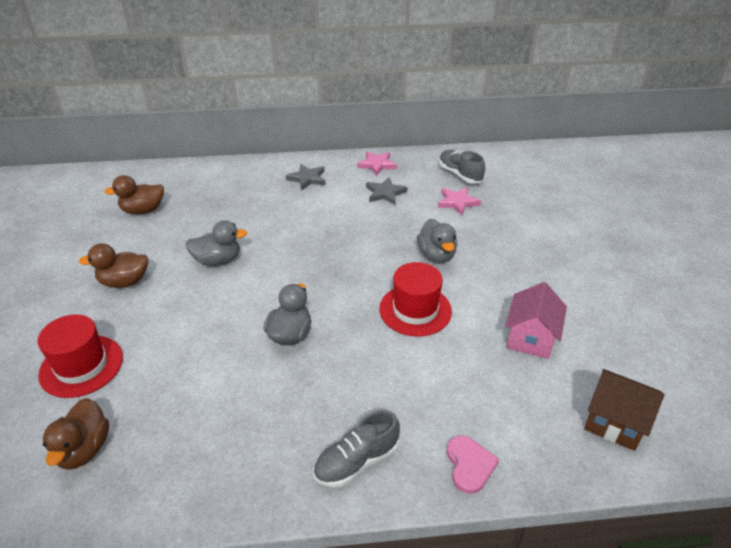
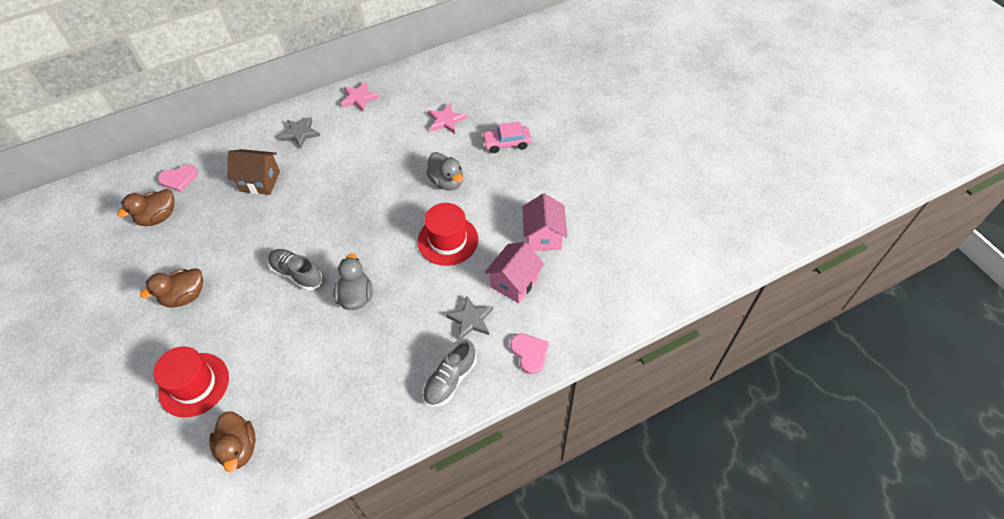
camera: 20 degrees left, 15 degrees up
grey duck [185,220,247,266] -> none
grey star [366,177,408,205] -> grey star moved to [446,296,493,339]
grey shoe [439,150,485,184] -> grey shoe moved to [268,249,323,291]
brown house [584,369,664,451] -> brown house moved to [228,149,280,195]
none -> pink heart [158,164,198,192]
none -> pink car [482,121,531,153]
none -> pink house [484,242,544,303]

